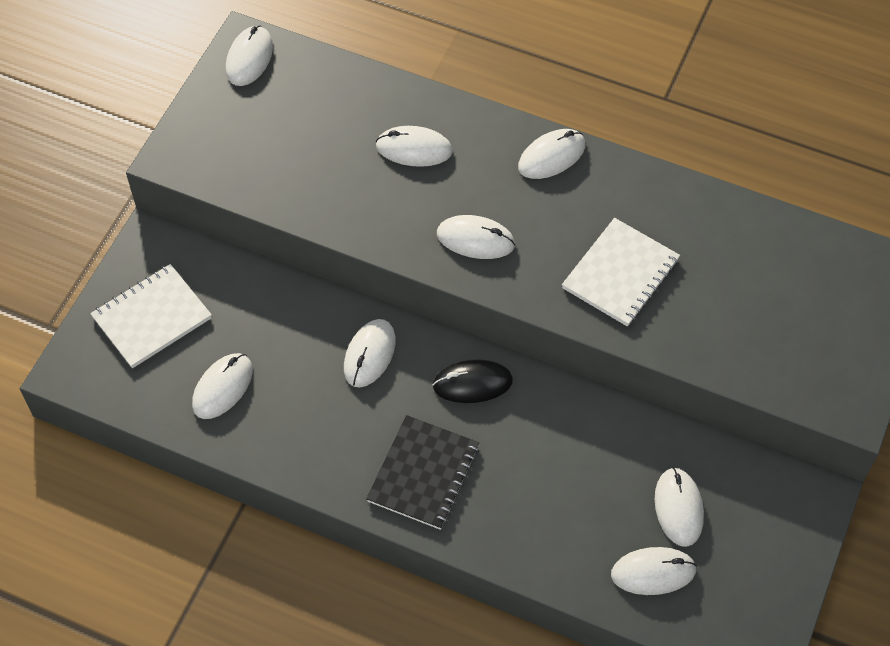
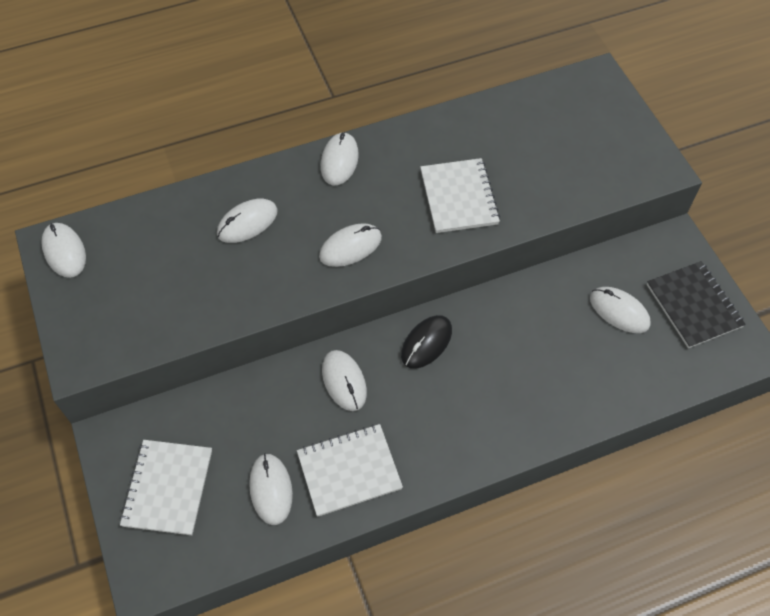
camera: 45 degrees left, 0 degrees up
black notebook [366,415,479,530] -> black notebook moved to [647,261,746,348]
white mouse [611,547,697,595] -> none
none -> white notebook [297,424,403,517]

